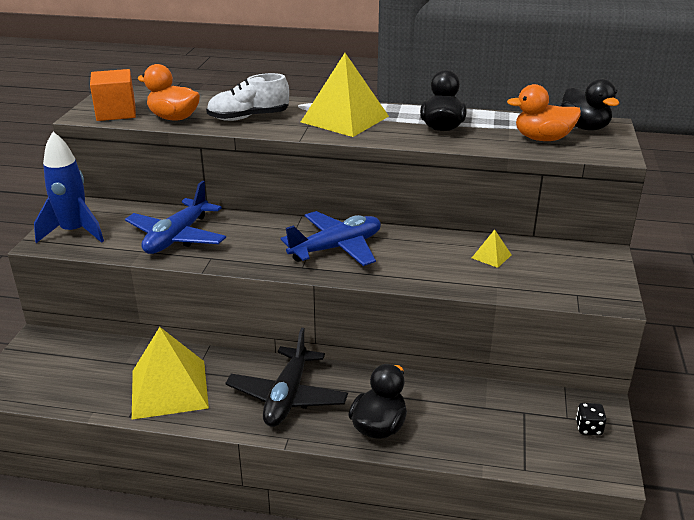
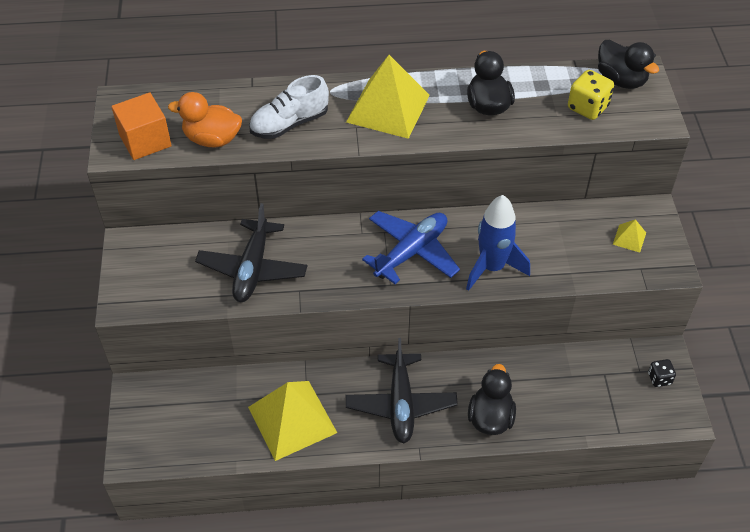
camera: 15 degrees left, 20 degrees up
blue rocket [34,132,104,243] -> blue rocket moved to [466,195,530,291]
blue plane [125,181,226,254] -> black plane [195,203,307,302]
yellow pyramid [472,230,511,268] -> yellow pyramid moved to [613,219,646,253]
orange duck [507,84,581,141] -> yellow dice [568,70,614,120]

